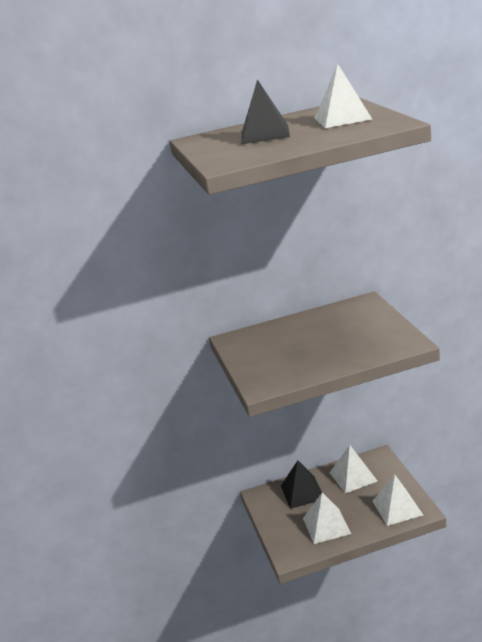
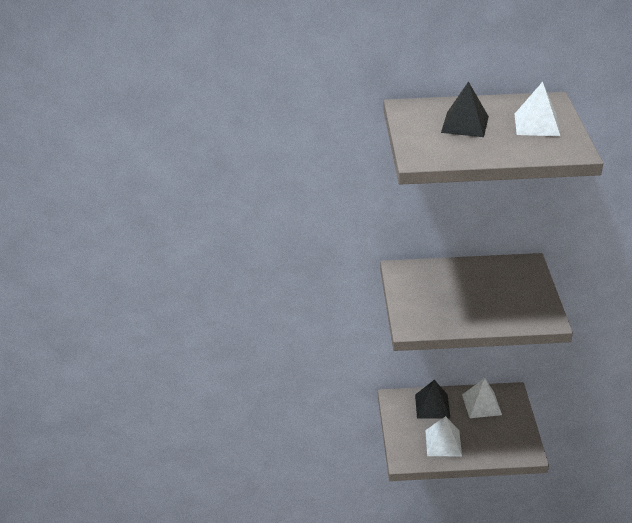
camera: 10 degrees right, 10 degrees up
white pyramid [372,475,423,526] -> none

